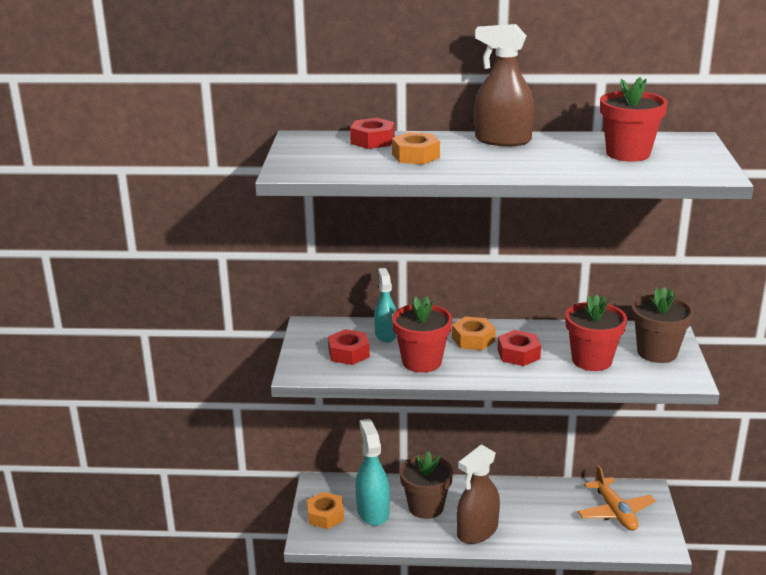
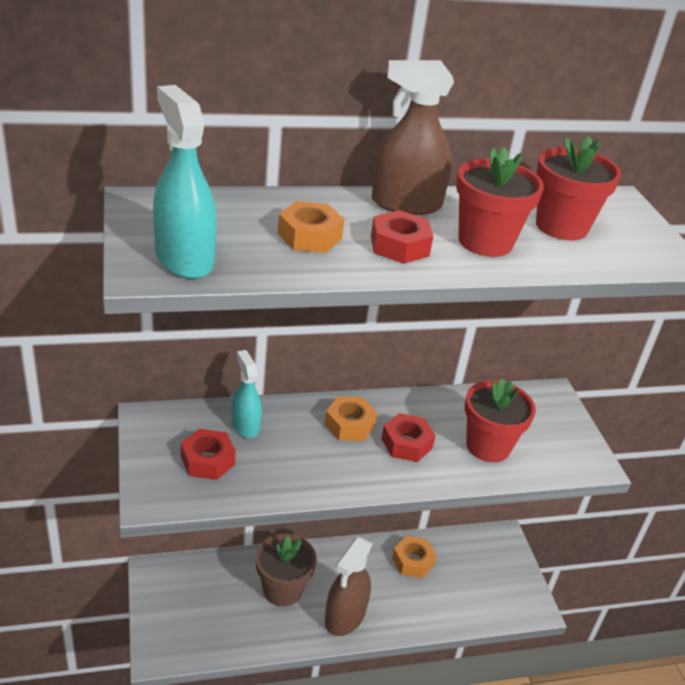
camera: 20 degrees left, 10 degrees up
orange nut [307,492,344,529] -> orange nut moved to [392,536,437,578]
red nut [350,118,395,149] -> red nut moved to [371,210,433,264]
turquoise spray bottle [356,419,390,526] -> turquoise spray bottle moved to [153,85,217,279]
red flower pot [392,296,452,373] -> red flower pot moved to [456,147,544,257]
orange plane [578,465,655,531] -> none
brown flower pot [632,287,694,363] -> none

